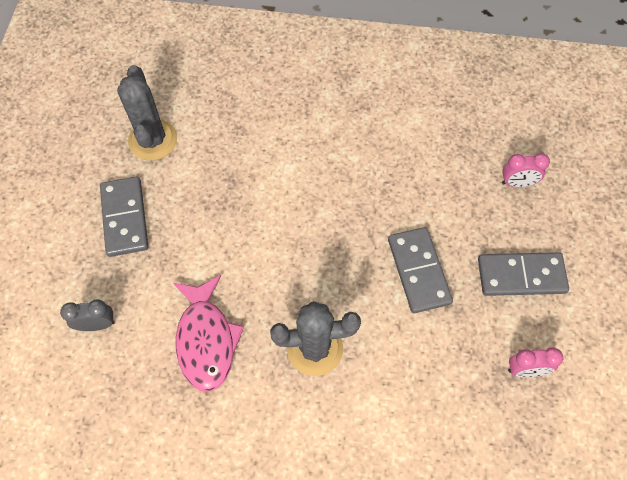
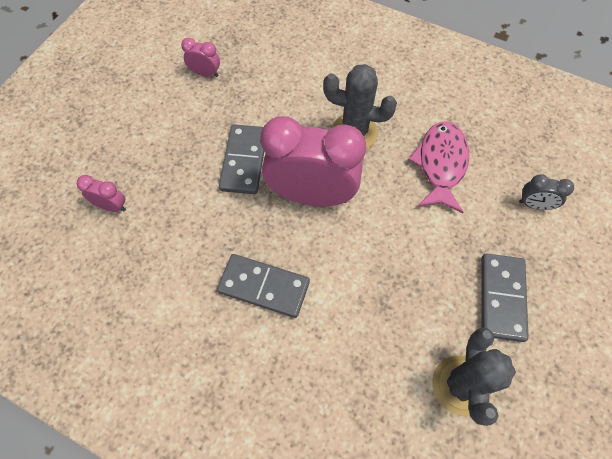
camera: 160 degrees left, 0 degrees up
grey domino [478,252,569,296] -> grey domino moved to [217,254,310,318]
none -> pink clock [261,116,366,206]

